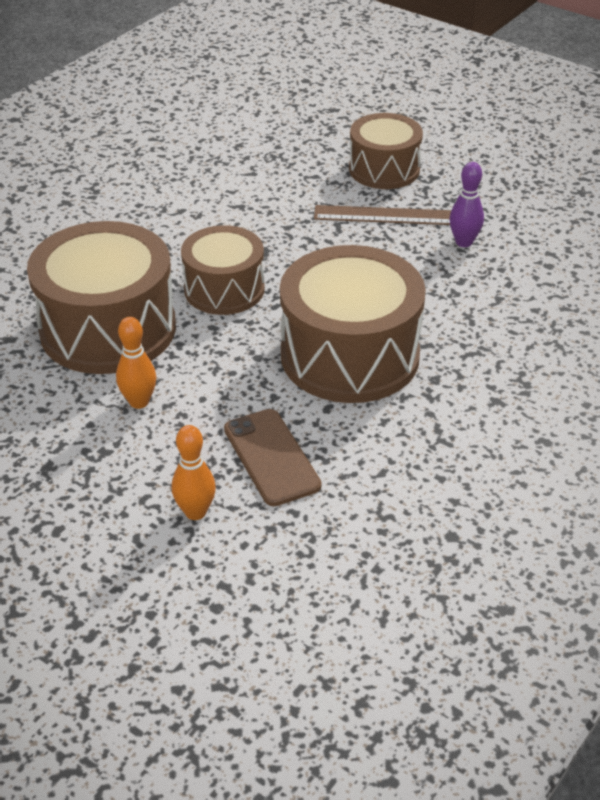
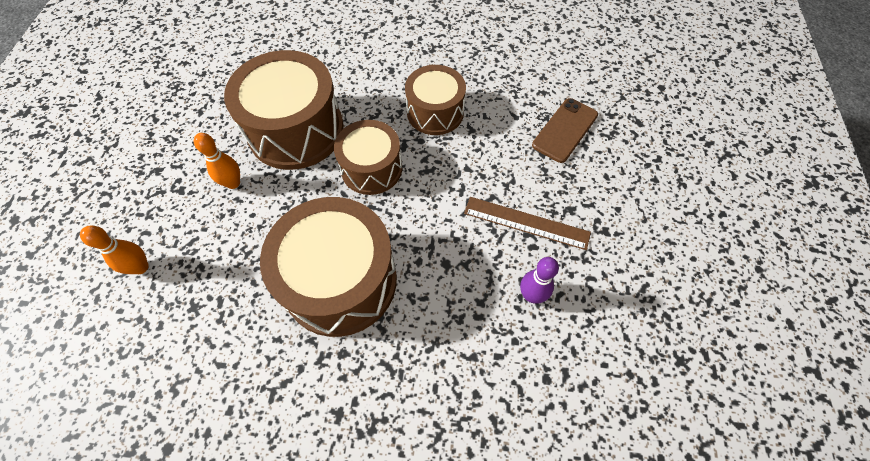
camera: 60 degrees right, 20 degrees up
brown phone [224,409,322,506] -> brown phone moved to [532,98,598,163]
brown ruler [314,205,451,225] -> brown ruler turned 45 degrees counterclockwise [464,197,591,250]
brown drum [349,113,423,189] -> brown drum moved to [405,65,466,135]

